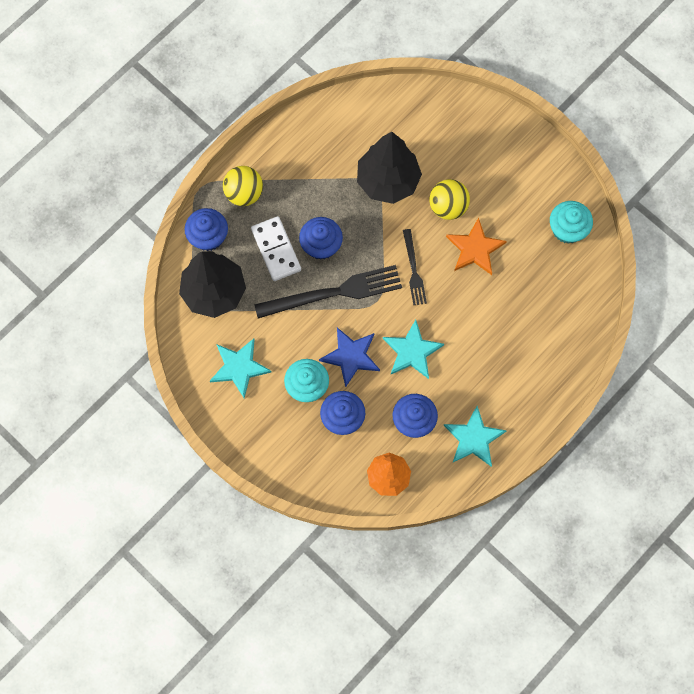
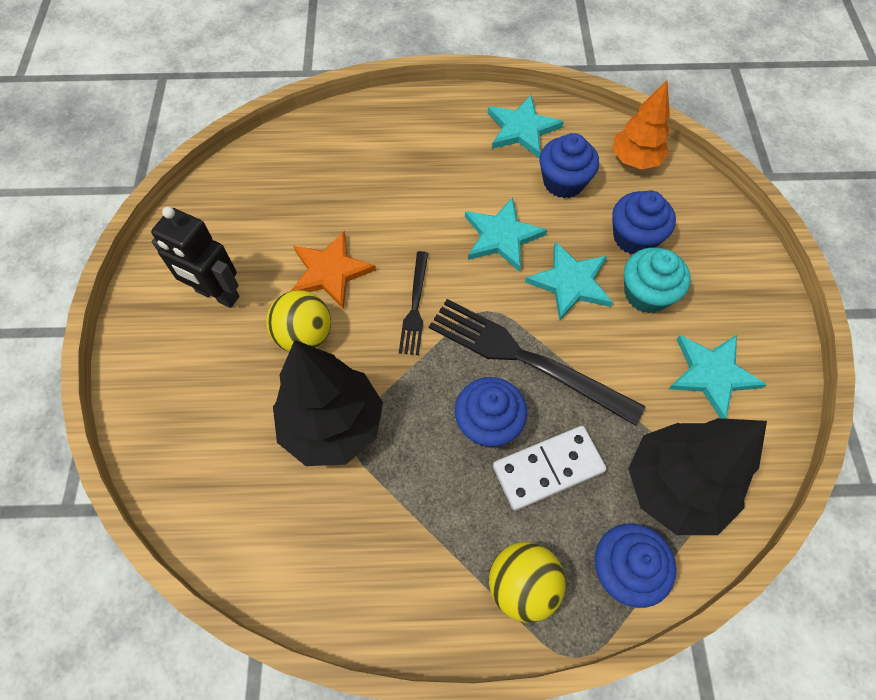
camera: 135 degrees left, 10 degrees down
white domino [251,216,301,281] -> white domino turned 45 degrees clockwise [493,426,606,511]
blue star [319,327,380,387] -> turquoise star [525,241,613,321]
black fork [403,229,427,305] -> black fork turned 150 degrees clockwise [399,251,428,355]
turquoise cupcake [550,201,593,244] -> none
none -> black robot [151,206,239,308]

